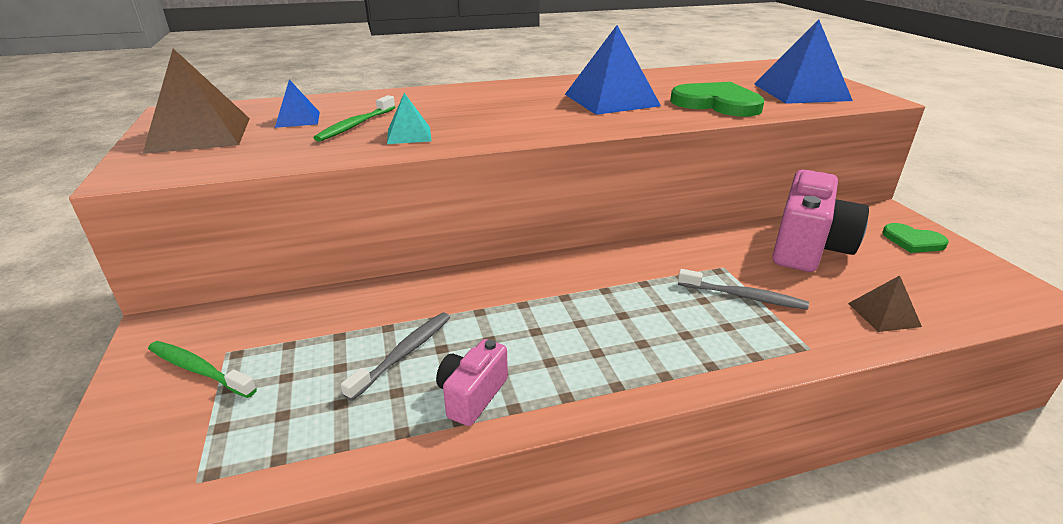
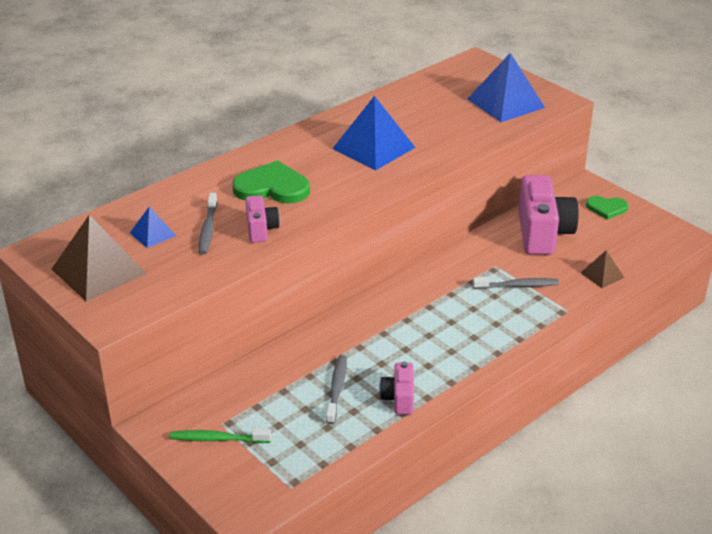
camera: 25 degrees left, 5 degrees up
green toothbrush [314,95,395,142] -> grey toothbrush [199,193,217,254]
turquoise pyramid [387,93,431,144] -> pink camera [246,195,280,243]
green heart [670,82,764,117] -> green heart moved to [232,160,310,203]

